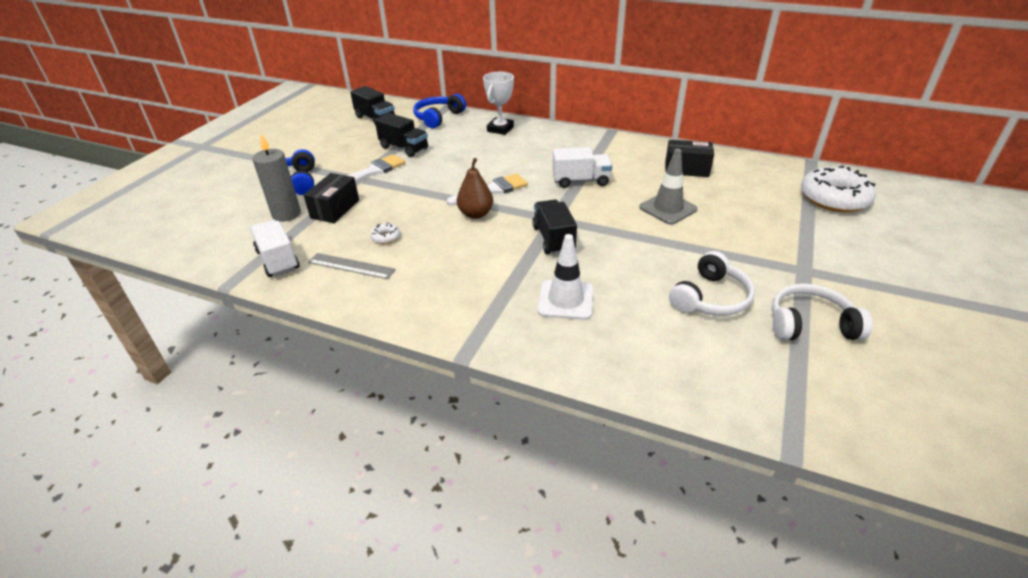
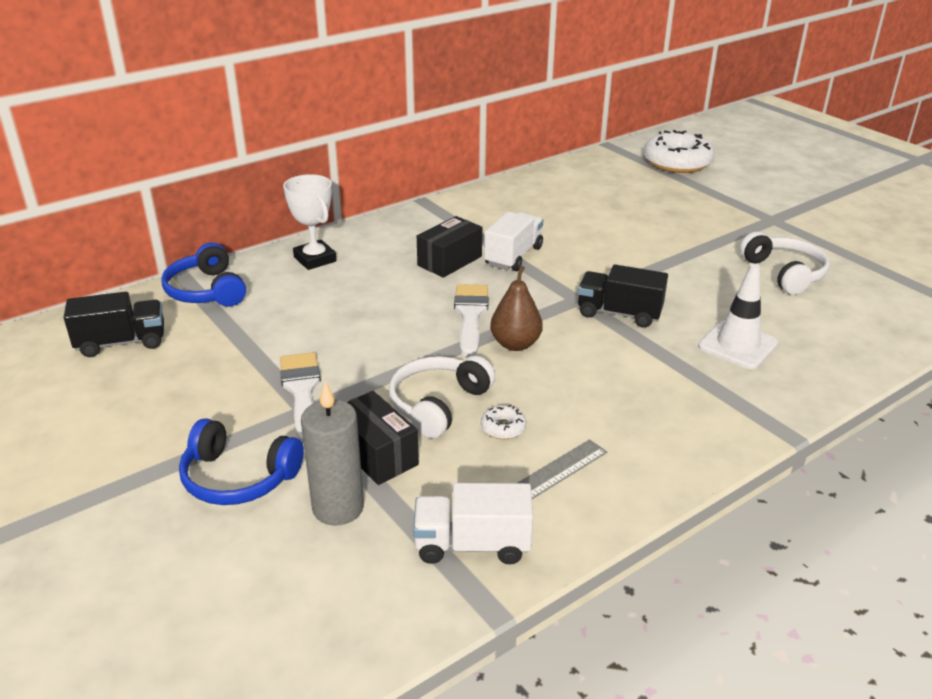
camera: 60 degrees left, 5 degrees down
black truck [375,113,428,157] -> none
grey traffic cone [639,149,697,225] -> none
black box [665,140,714,177] -> black box moved to [417,216,482,278]
white headphones [772,283,873,340] -> white headphones moved to [389,356,495,438]

